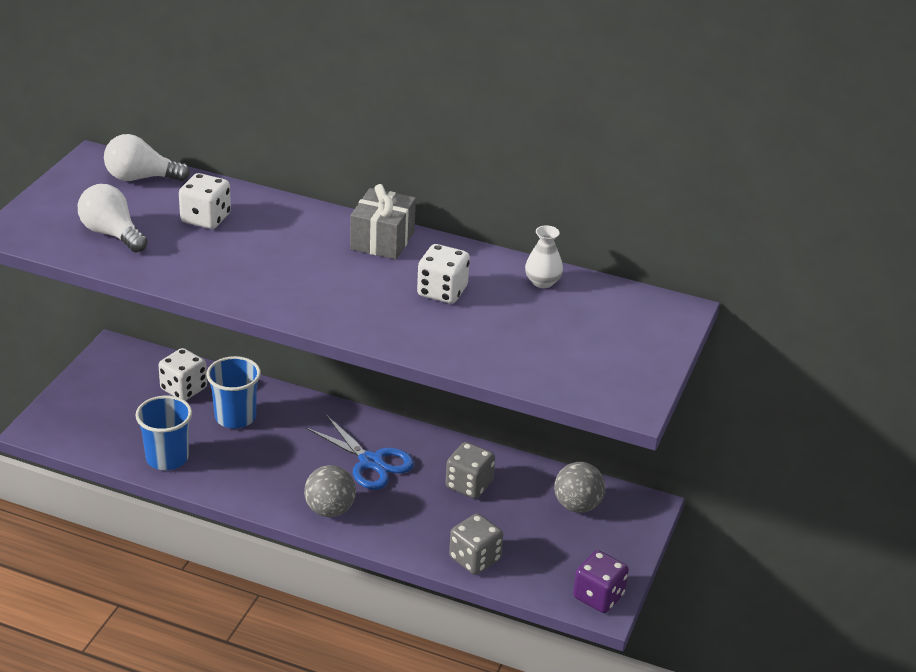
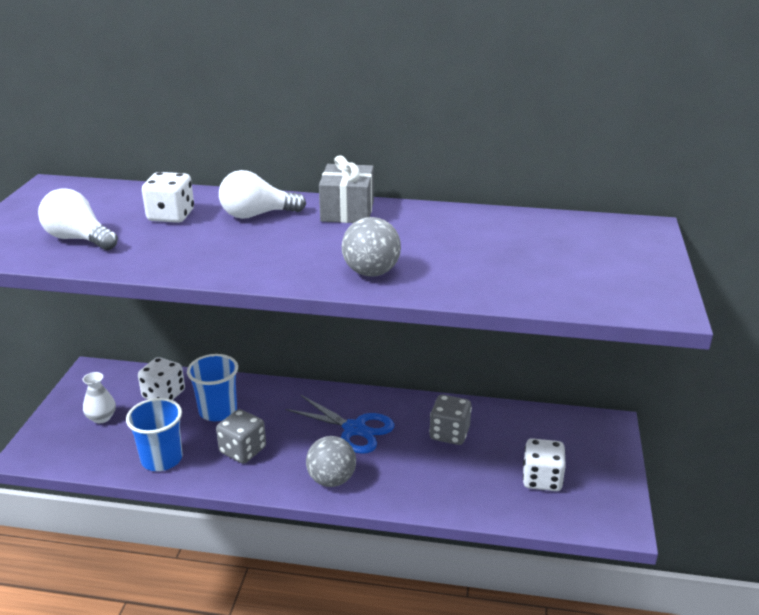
camera: 10 degrees left, 5 degrees down
white light bulb [104,134,190,181] -> white light bulb moved to [219,170,306,219]
white dice [417,244,470,304] -> white dice moved to [523,438,566,491]
grey dice [449,513,503,575] -> grey dice moved to [216,409,266,464]
white vase [525,225,563,288] -> white vase moved to [82,372,116,423]
grey ball [554,462,606,513] -> grey ball moved to [342,217,401,277]
purple dice [573,550,629,613] -> none

